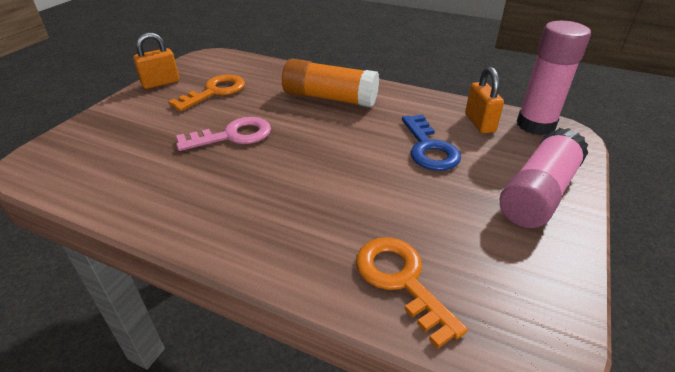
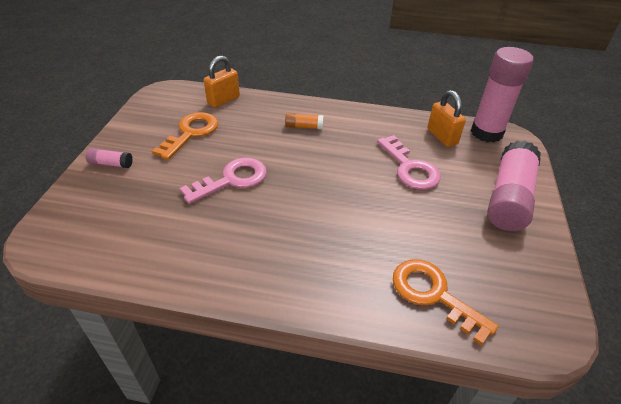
camera: 15 degrees left, 5 degrees up
orange padlock [133,33,179,89] -> orange padlock moved to [204,55,240,108]
orange glue stick [282,59,379,108] -> orange glue stick [285,113,324,129], size x0.44
blue key [402,114,461,171] -> pink key [377,135,441,190]
none -> pink glue stick [86,148,133,168]

